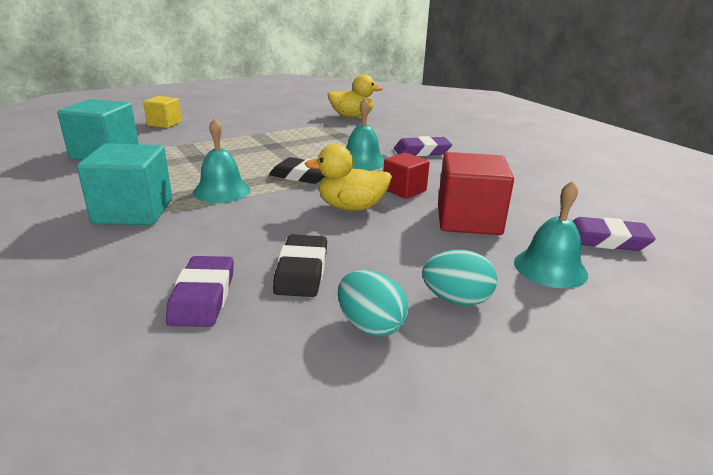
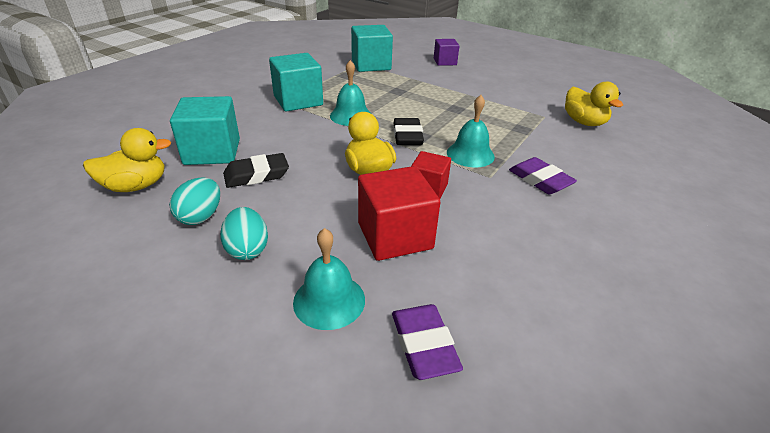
camera: 65 degrees right, 10 degrees up
yellow cube [143,96,182,128] -> purple cube [434,39,459,66]
purple eraser [166,256,234,327] -> turquoise cube [170,96,240,165]
none -> yellow duck [83,128,172,192]

